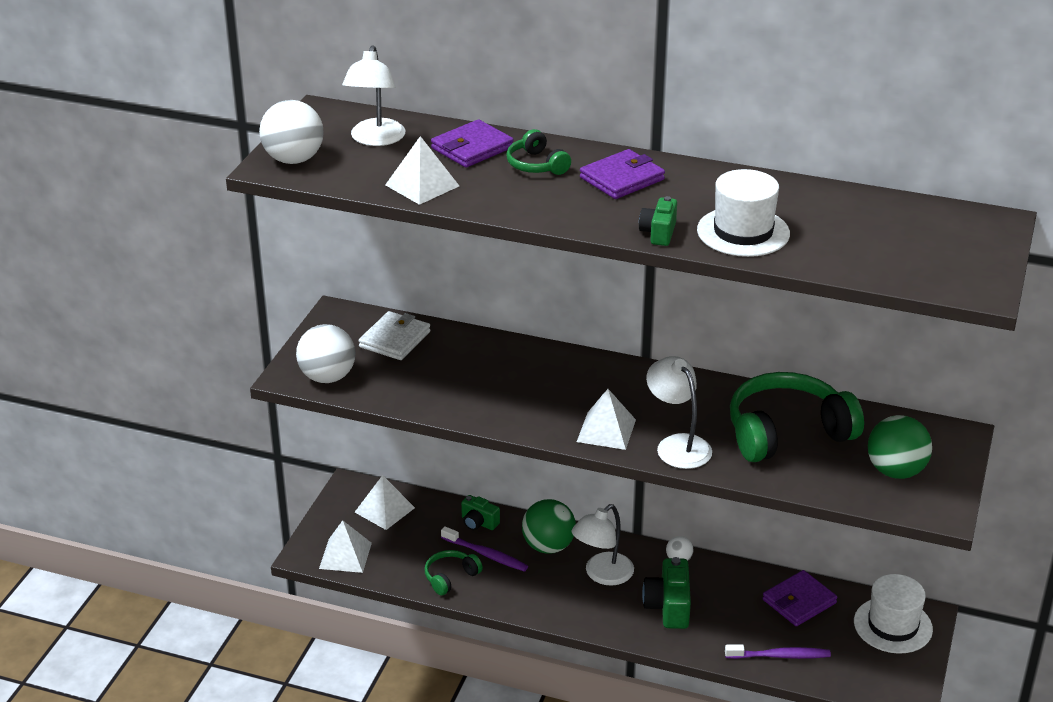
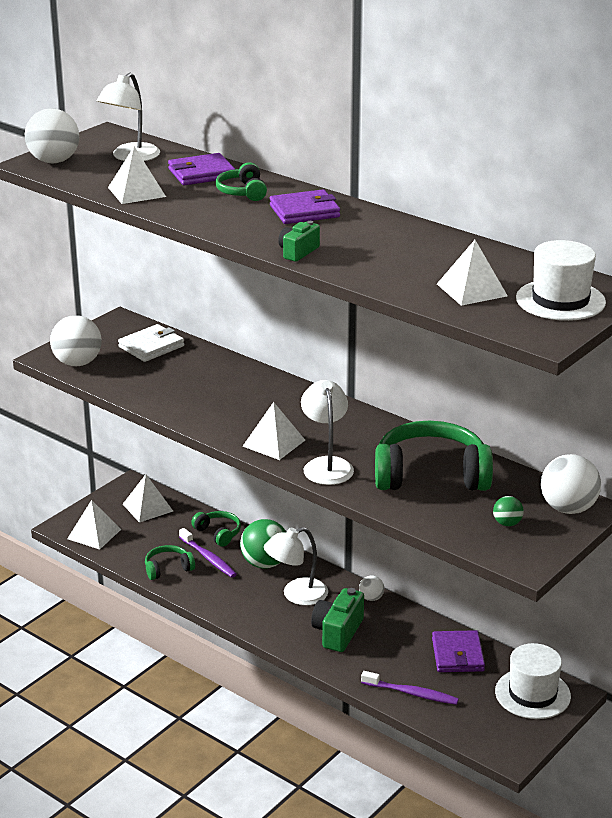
camera: 20 degrees right, 5 degrees down
green camera [461,495,500,530] -> green headphones [191,511,241,547]
white hat [697,169,790,257] -> white hat moved to [516,240,606,321]
purple wallet [763,570,837,626] -> purple wallet turned 75 degrees counterclockwise [432,630,485,672]
green ball [868,415,932,479] -> green ball [493,496,524,526], size x0.50
none -> white pyramid [437,240,508,306]
none -> white ball [541,454,601,514]

